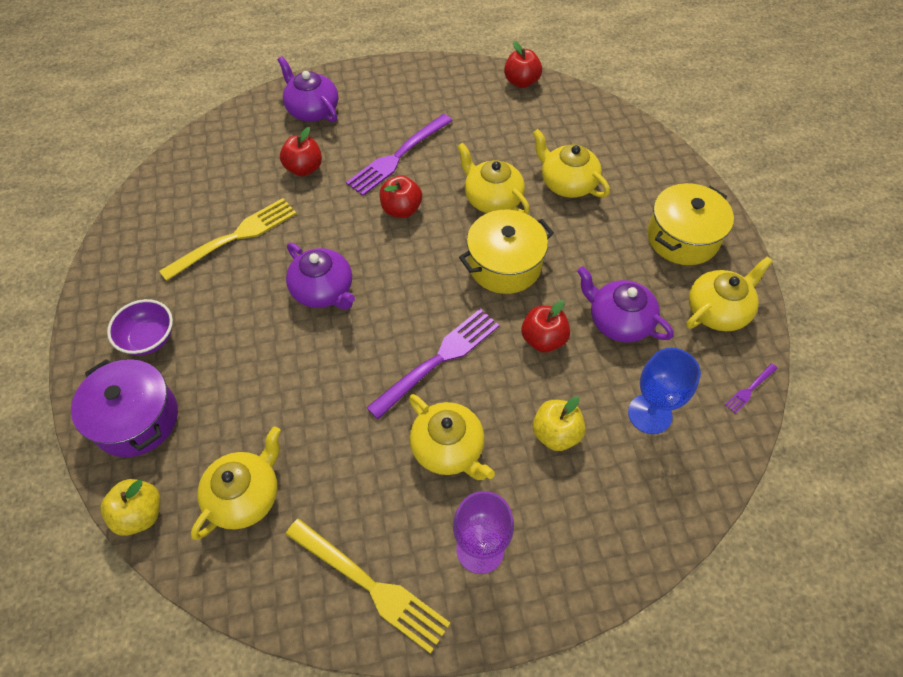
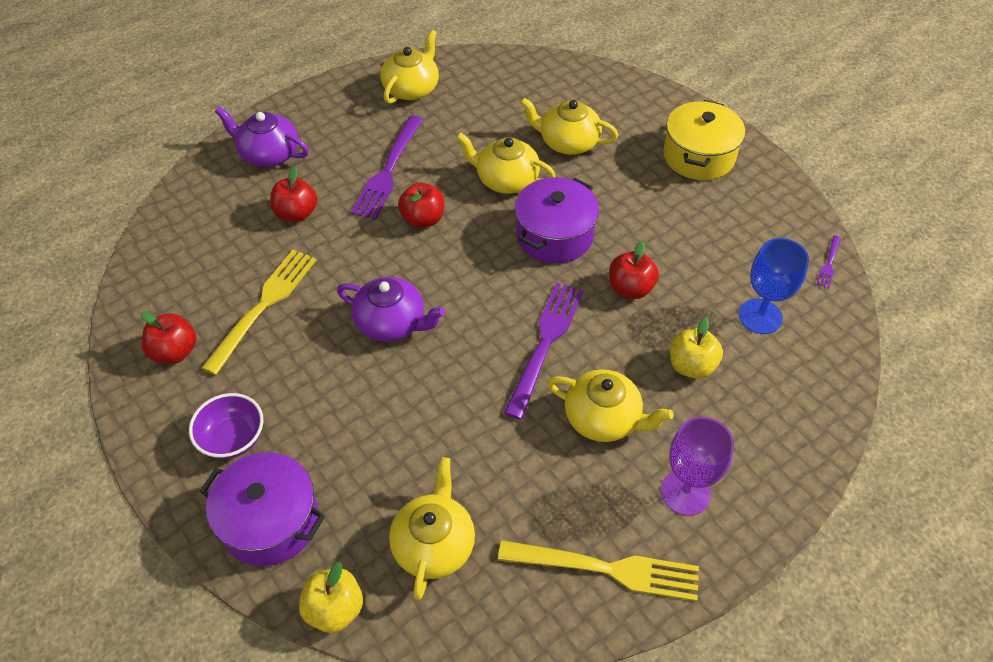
camera: 25 degrees left, 5 degrees down
yellow pot [459,210,554,294] -> purple pot [515,177,599,263]
red apple [504,41,542,88] -> red apple moved to [141,311,196,364]
purple teapot [577,266,674,343] -> none
yellow teapot [686,257,773,331] -> yellow teapot moved to [381,30,439,104]

